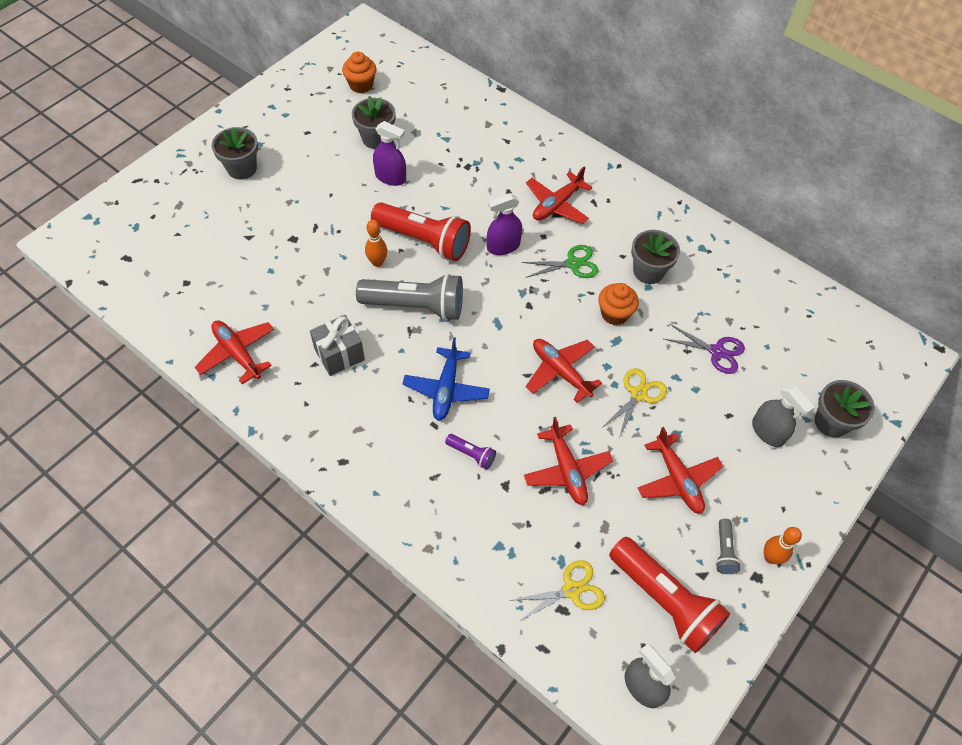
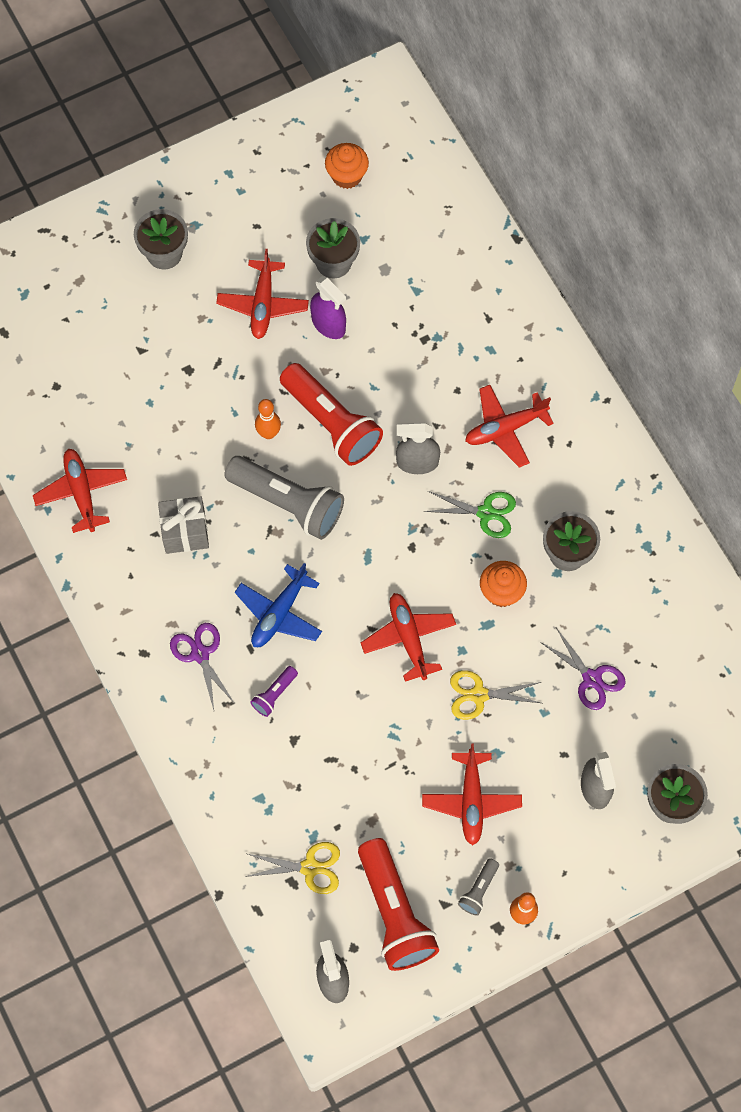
camera: 25 degrees right, 10 degrees up
purple flashlight [445,434,496,470] -> purple flashlight turned 75 degrees clockwise [250,666,298,717]
purple spray bottle [487,193,522,255] -> grey spray bottle [396,423,440,474]
red plane [524,417,613,505] -> red plane moved to [216,249,309,339]
yellow scissors [602,368,667,438] -> yellow scissors turned 150 degrees counterclockwise [450,670,541,720]
none -> purple scissors [170,623,235,710]

